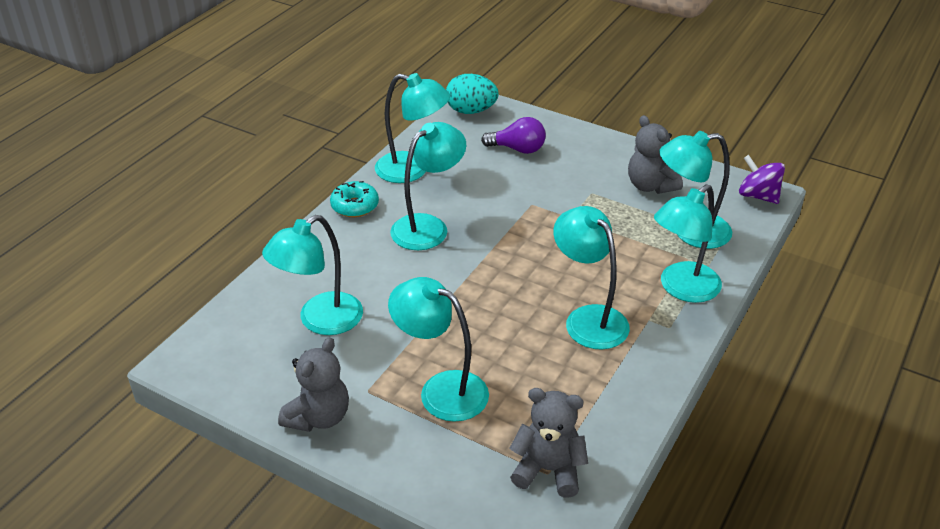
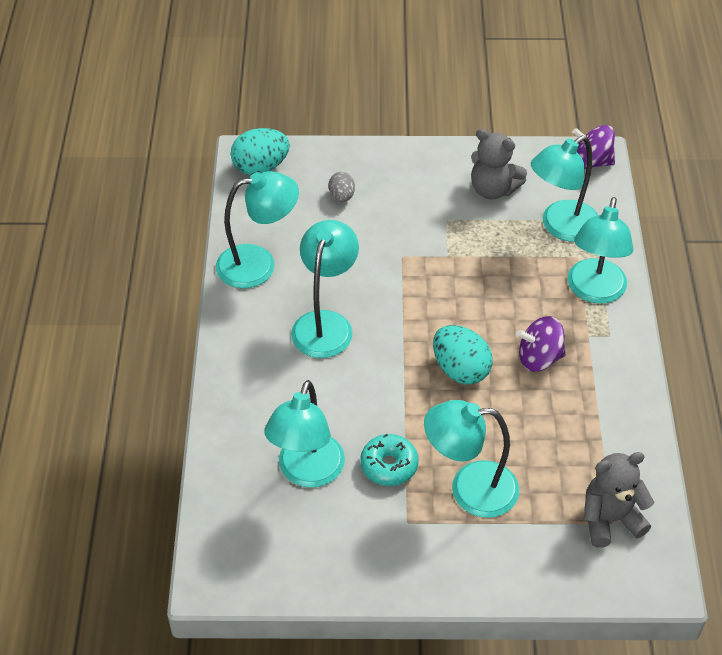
camera: 30 degrees left, 10 degrees up
grey teddy bear [278,337,349,432] -> none
turquoise donut [330,181,379,217] -> turquoise donut moved to [360,434,419,486]
purple light bulb [481,117,546,154] -> grey egg [329,172,355,202]
turquoise lamp [553,206,630,350] -> purple spinning top [516,316,566,372]
none -> turquoise egg [433,325,493,384]

